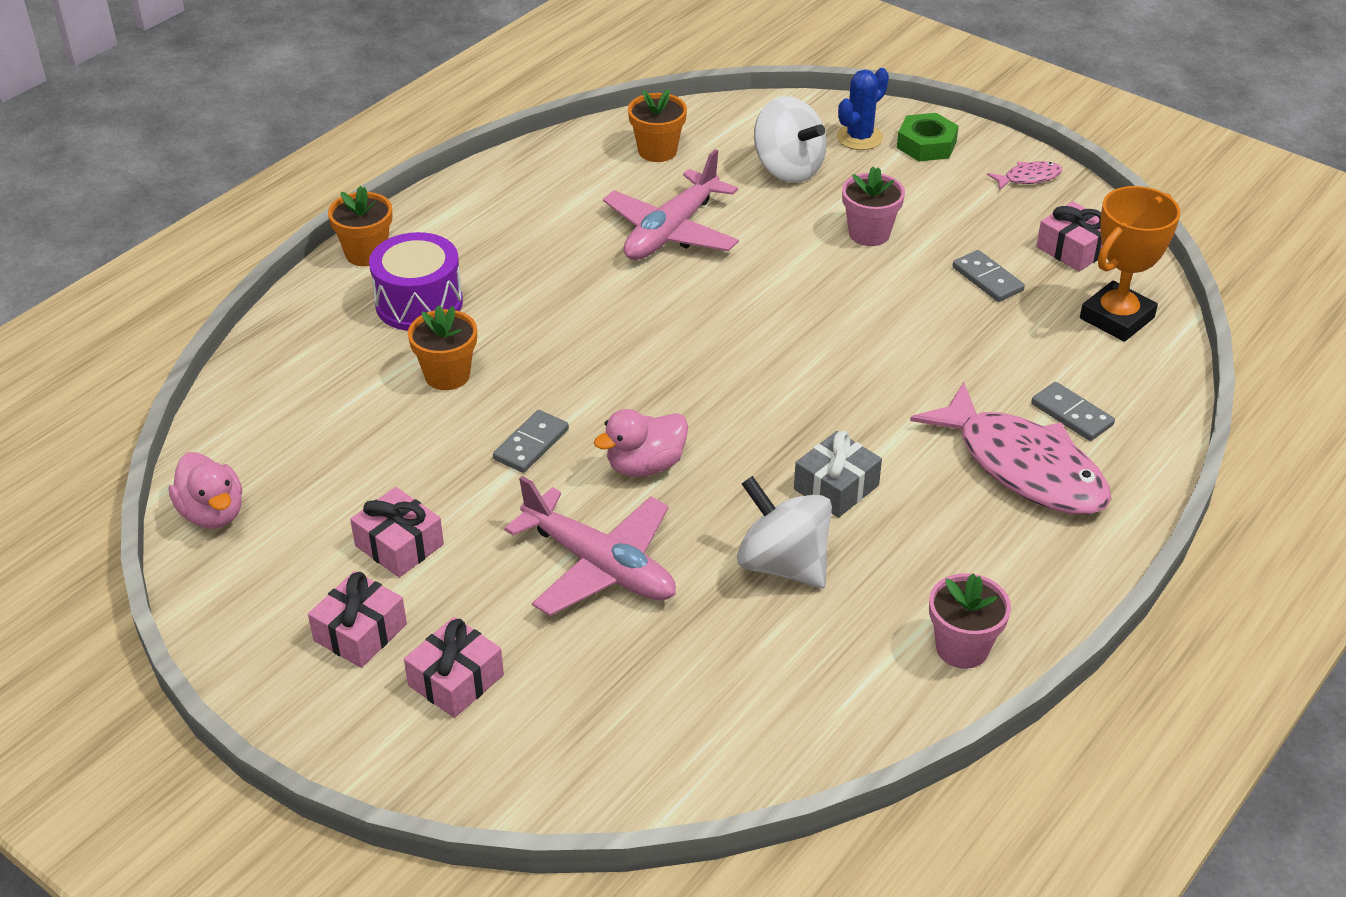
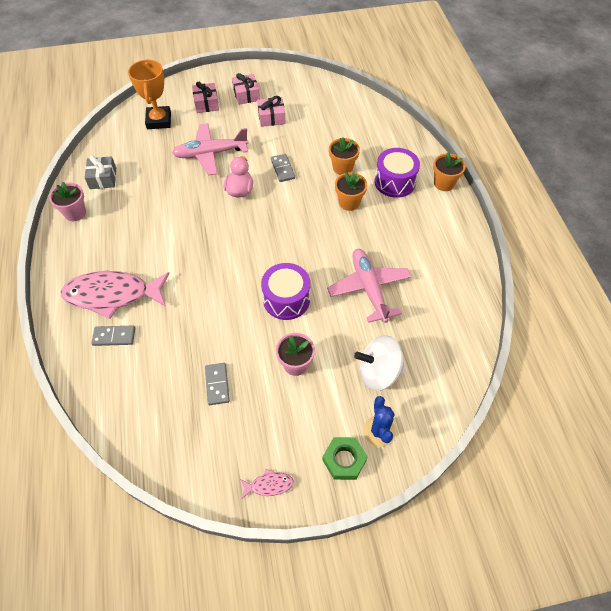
camera: 130 degrees right, 15 degrees up
pink duck [169,452,242,529] -> none
orange flower pot [628,89,687,162] -> orange flower pot moved to [335,172,367,211]
white spinning top [737,476,832,588] -> none
grey gift [794,431,882,518] -> grey gift moved to [84,155,116,189]
grey domino [953,250,1025,302] -> grey domino turned 75 degrees clockwise [205,363,230,405]
pink fish [987,161,1062,190] -> pink fish turned 120 degrees counterclockwise [240,469,294,499]
pink gift [1036,201,1102,272] -> none
orange trophy [1080,186,1180,342] -> orange trophy moved to [128,59,171,129]
none -> purple drum [261,263,310,320]

